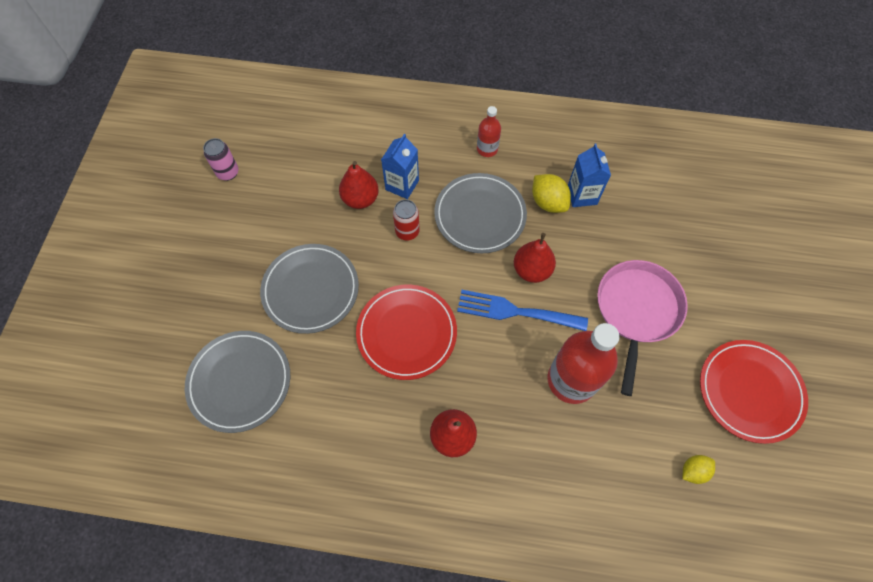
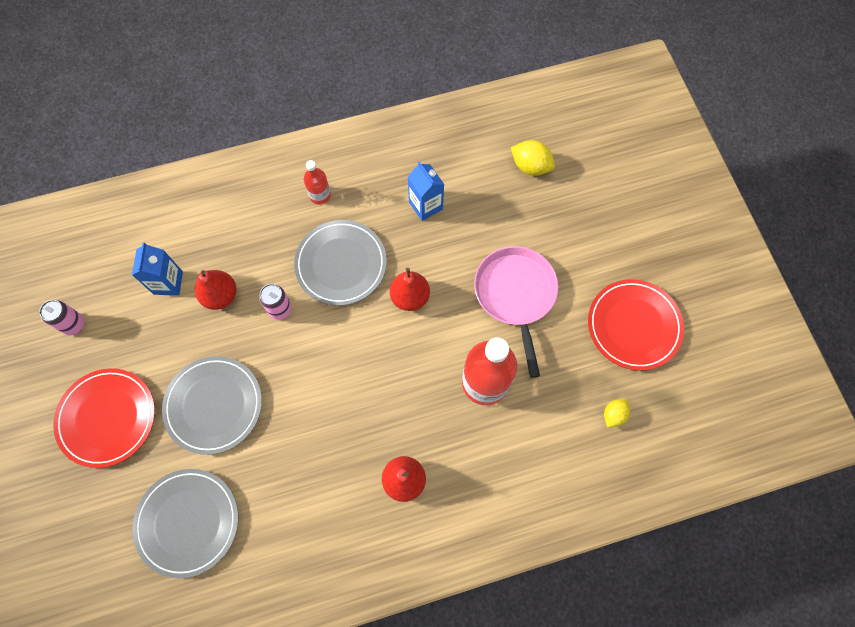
camera: 25 degrees left, 5 degrees up
red plate [356,285,457,380] -> red plate moved to [53,368,155,468]
blue carton [381,134,419,199] -> blue carton moved to [132,242,183,295]
red can [393,199,420,241] -> pink can [259,284,292,320]
blue fork [457,290,588,331] -> none
yellow lemon [532,174,571,213] -> yellow lemon moved to [511,140,555,176]

